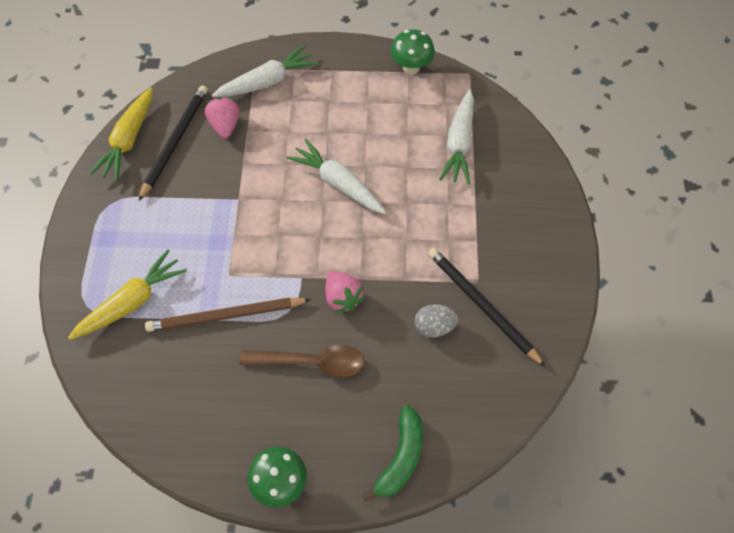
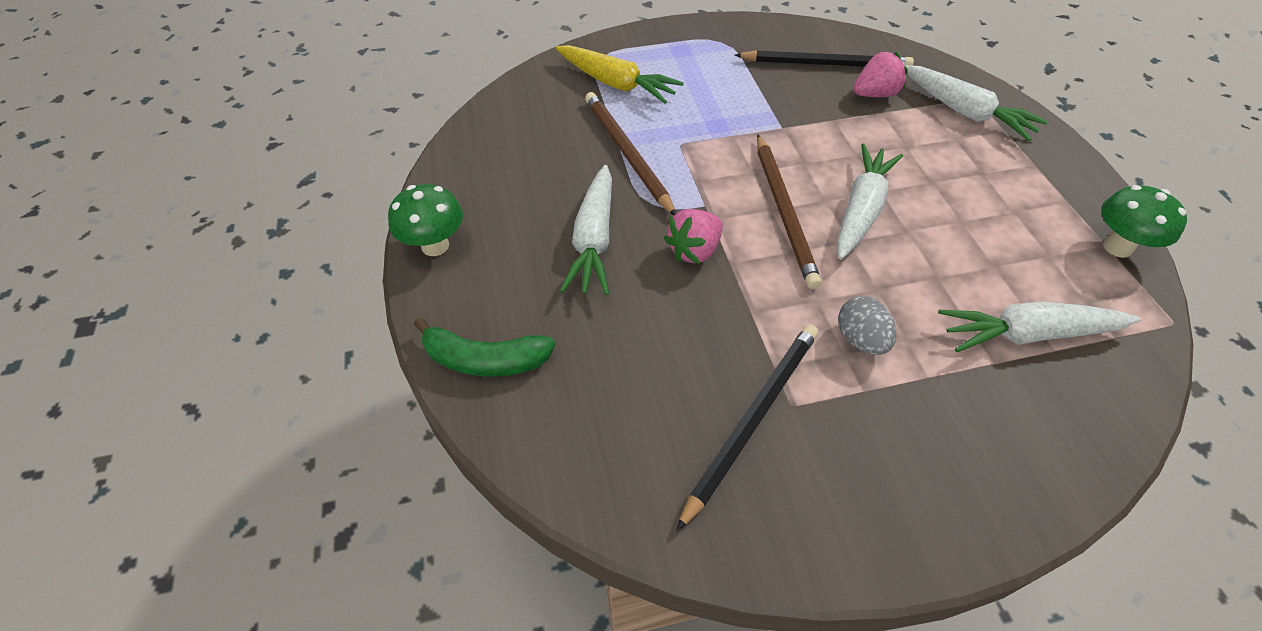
camera: 75 degrees right, 10 degrees down
yellow carrot [89,87,153,181] -> none
brown spoon [239,345,364,377] -> white carrot [560,165,612,295]
grey egg [415,304,458,337] -> grey egg moved to [838,296,896,355]
none -> brown pencil [757,134,822,289]

